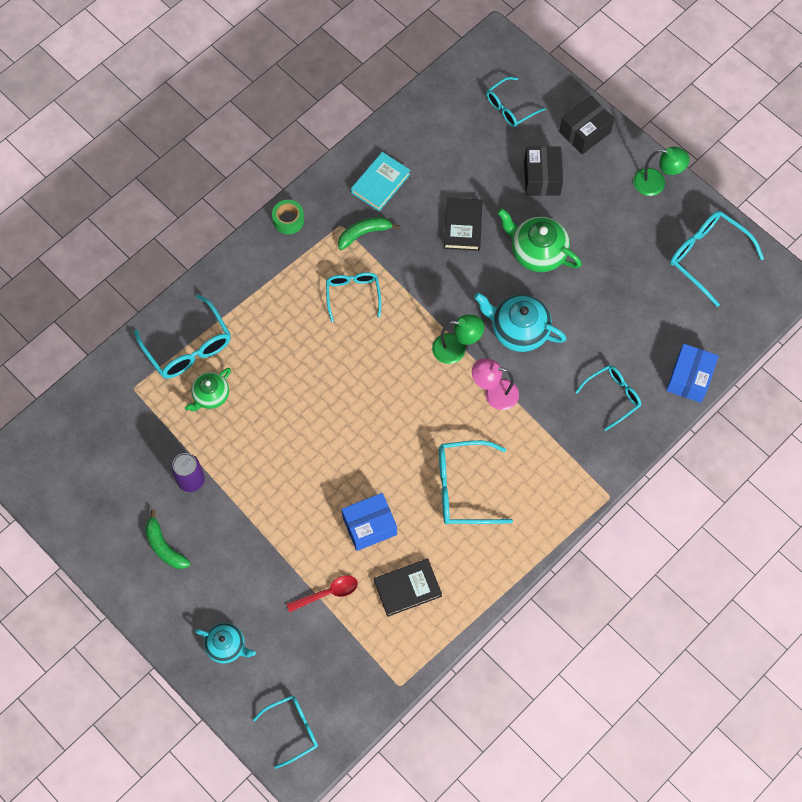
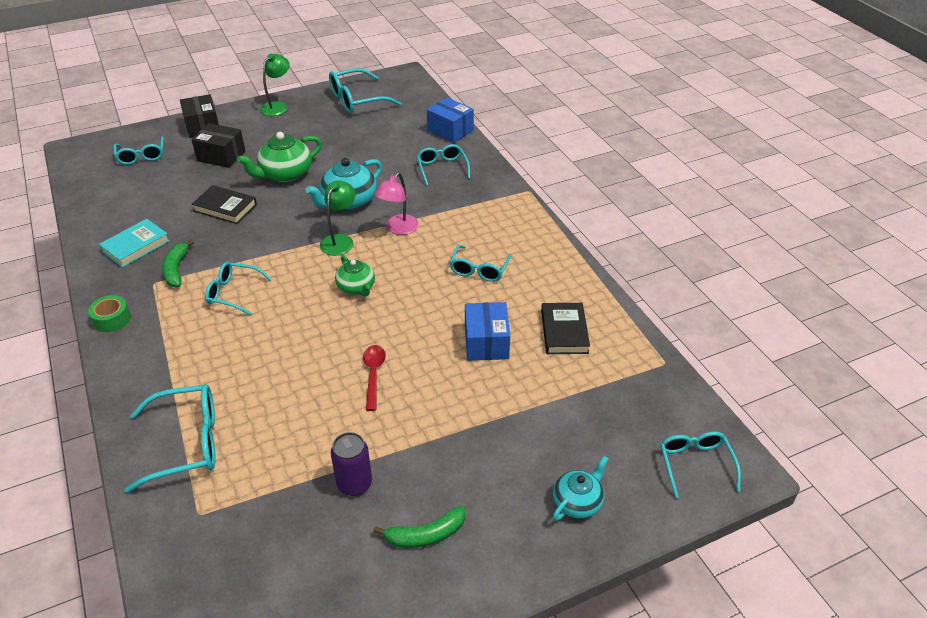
camera: 70 degrees left, 25 degrees down
green teapot [185,368,231,411] -> green teapot moved to [335,255,375,297]
red spoon [286,575,358,612] -> red spoon moved to [363,345,386,411]
turquoise book [351,152,410,211] -> turquoise book turned 75 degrees clockwise [99,219,170,268]
turquoise glasses [439,440,513,524] -> turquoise glasses [450,245,512,282], size x0.65

